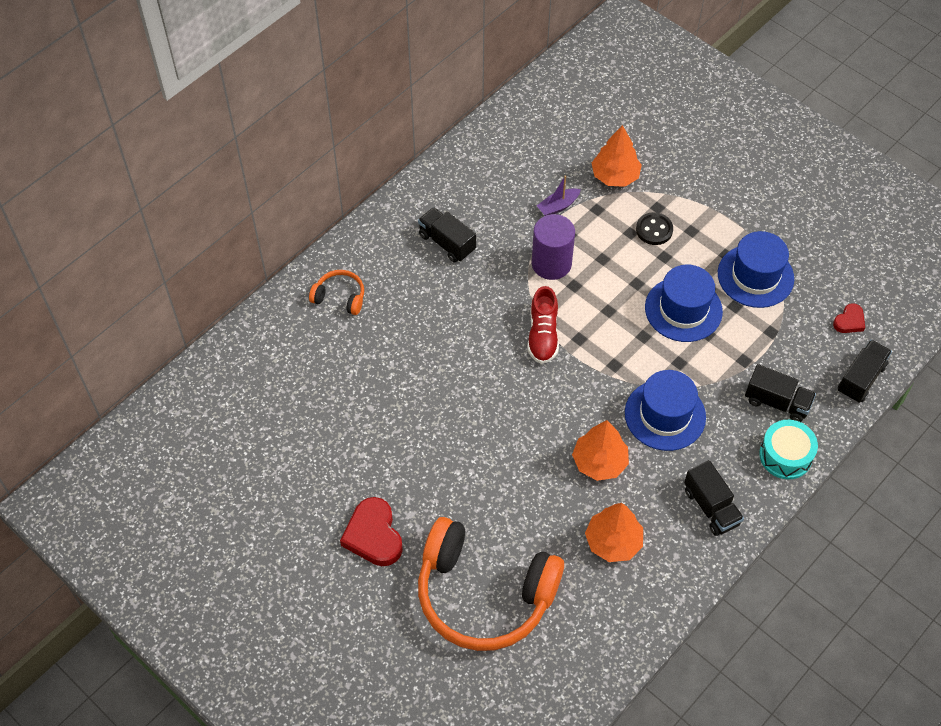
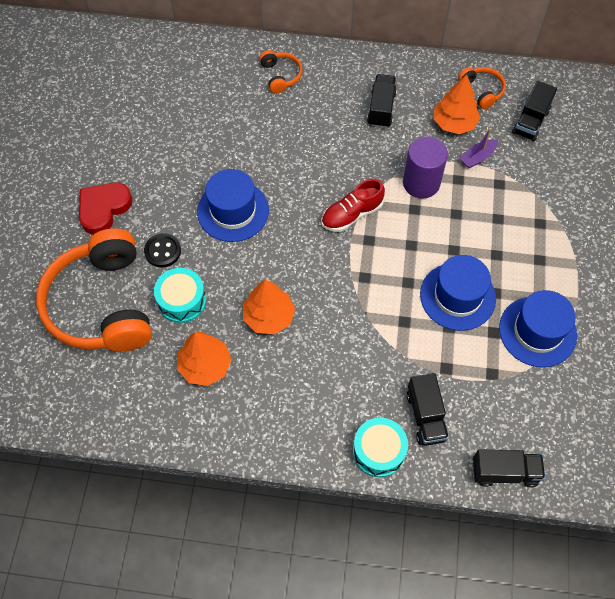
camera: 55 degrees right, 5 degrees up
purple boat [537,176,581,216] -> purple boat turned 60 degrees counterclockwise [460,128,498,168]
orange tree [592,125,642,187] -> orange tree moved to [433,74,480,134]
blue hat [625,370,706,451] -> blue hat moved to [197,169,269,242]
black button [636,212,673,245] -> black button moved to [144,233,181,268]
black truck [684,460,744,536] -> black truck moved to [512,81,557,142]
red heart [833,303,865,333] -> none
none -> turquoise drum [154,268,206,323]
none -> orange headphones [458,67,506,110]

